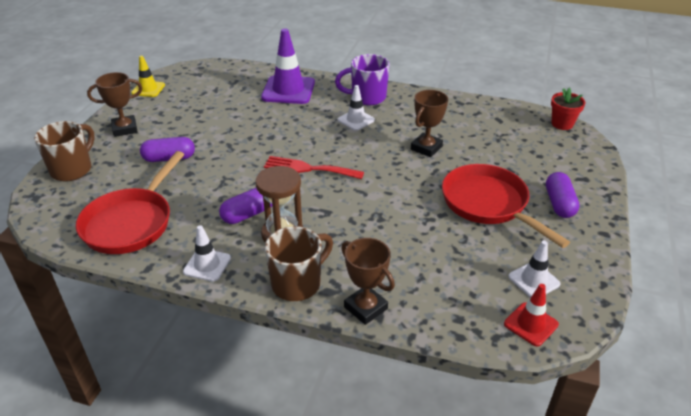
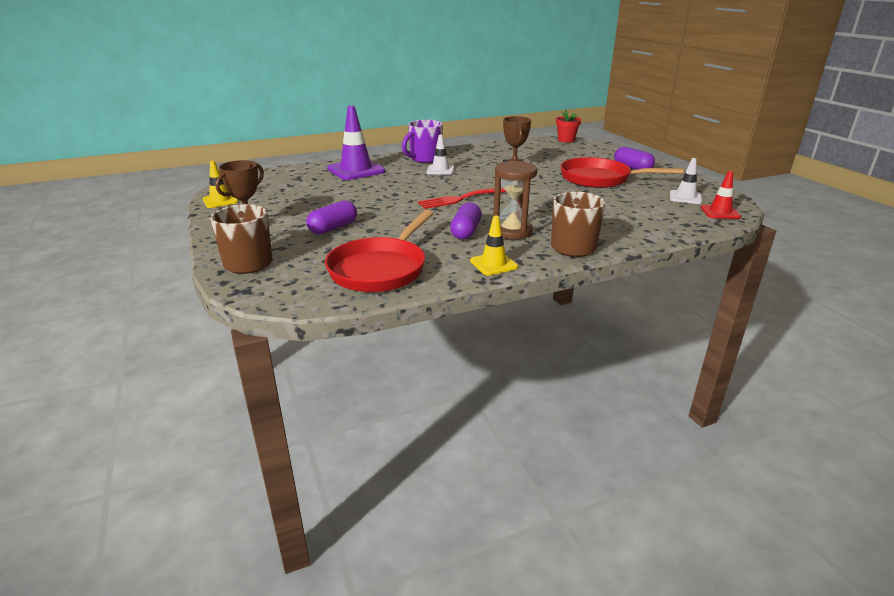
camera: 40 degrees left, 10 degrees down
red pan [76,151,184,254] -> red pan turned 45 degrees clockwise [325,210,434,292]
white traffic cone [183,225,231,282] -> yellow traffic cone [470,216,518,275]
brown trophy [341,238,395,325] -> none

